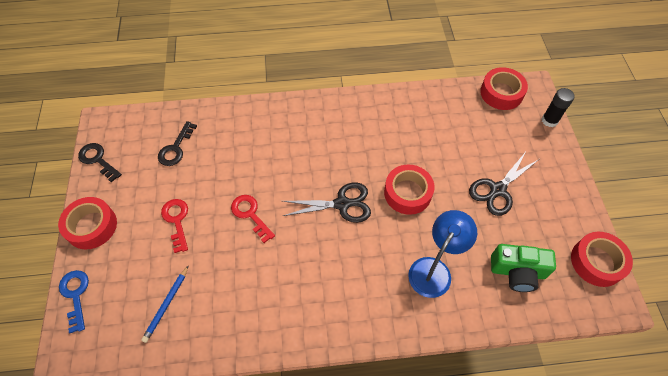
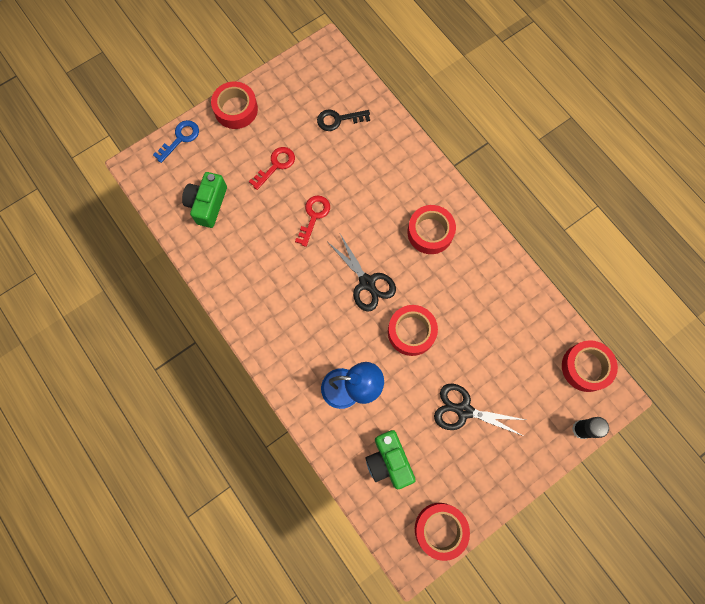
camera: 60 degrees right, 15 degrees up
black key [78,143,122,183] -> none
blue pencil [141,265,189,343] -> green camera [182,172,227,228]
none -> red tape [407,205,456,254]

